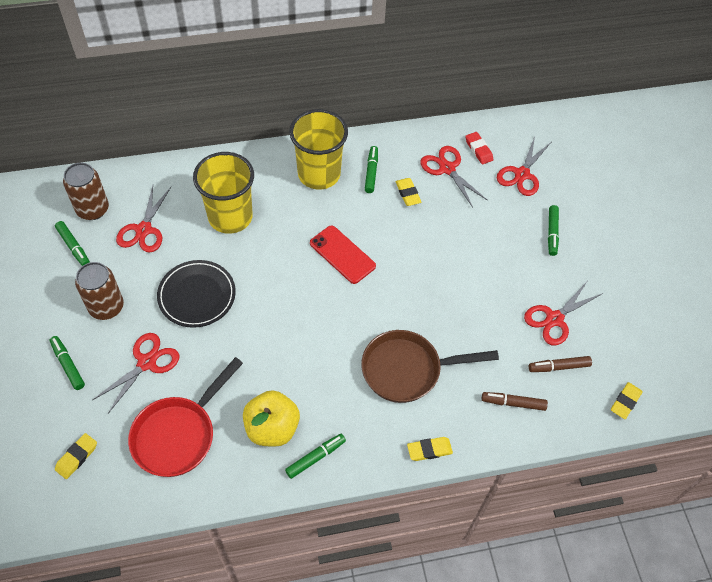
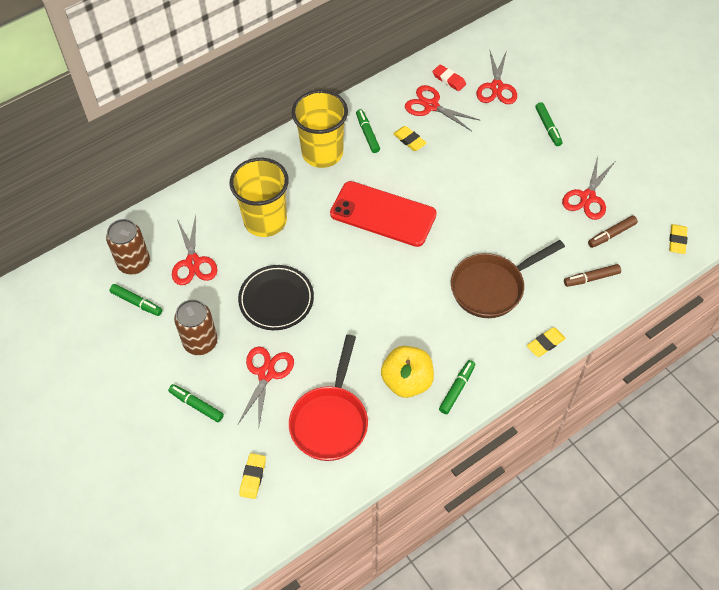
camera: 20 degrees left, 0 degrees up
red phone [310,225,376,284] -> red phone [330,181,437,247], size x1.54

